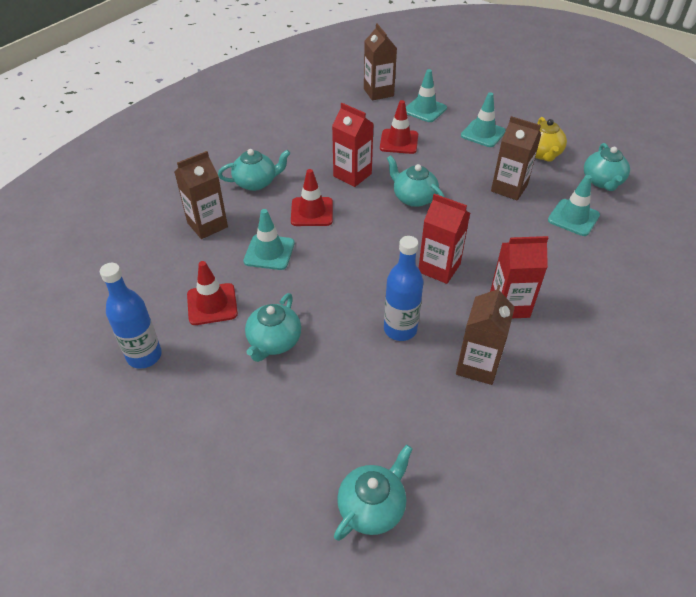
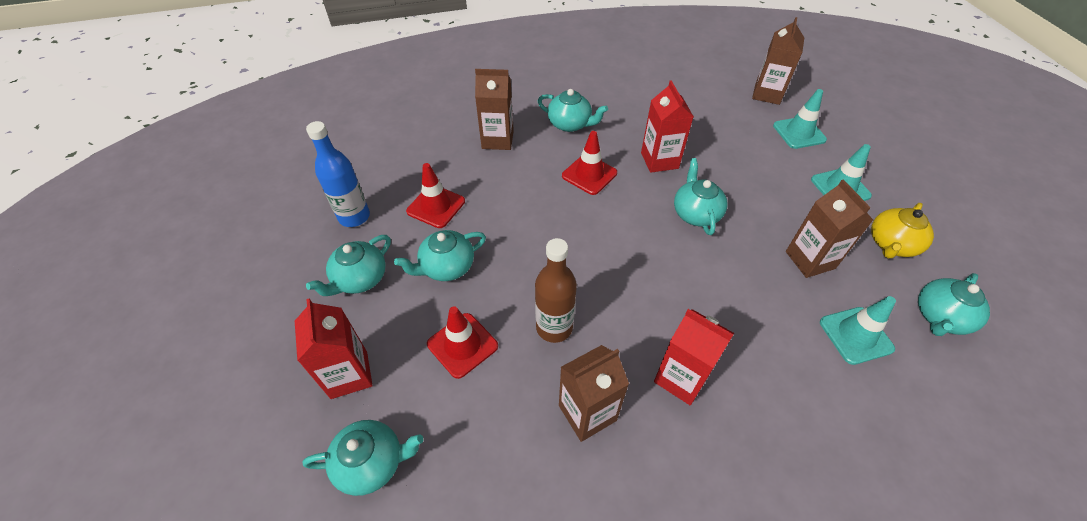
camera: 40 degrees right, 5 degrees up
turquoise traffic cone [243,209,295,270] -> none
red traffic cone [380,100,418,154] -> red traffic cone moved to [427,306,498,379]
blue bottle [384,236,423,341] -> brown bottle [535,238,577,343]
red carton [419,194,470,284] -> red carton moved to [295,298,373,399]
none -> turquoise teapot [306,235,391,296]

